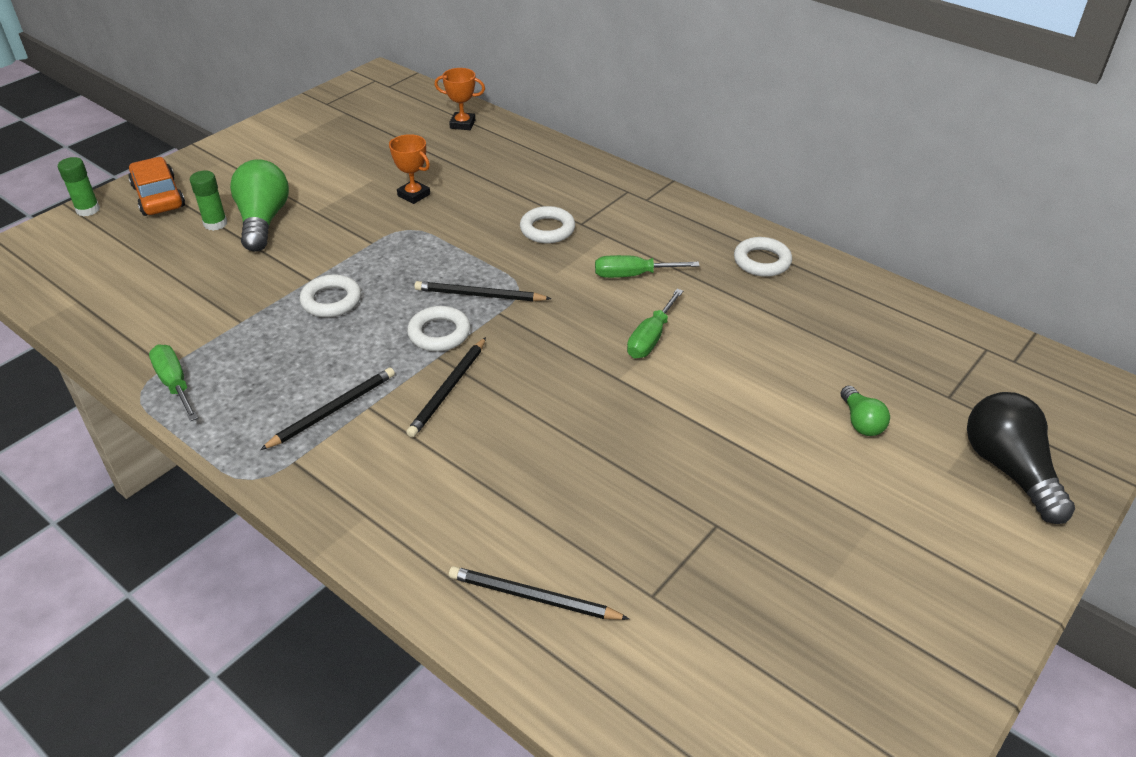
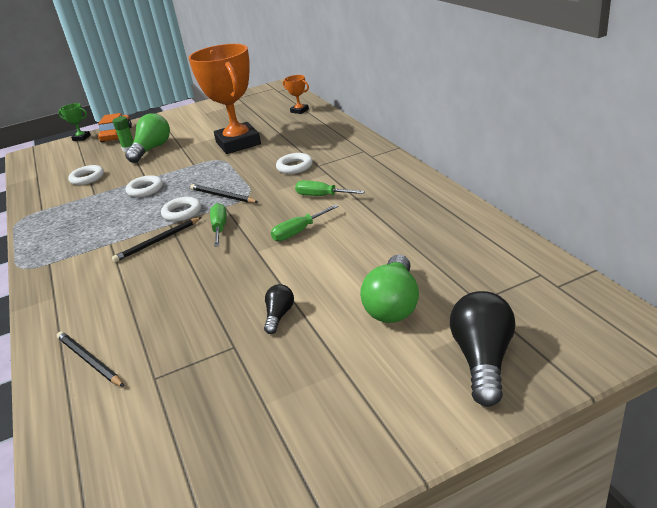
camera: 30 degrees right, 10 degrees down
green glue stick [58,157,100,216] -> green trophy [58,103,91,141]
green screwdriver [149,345,198,421] -> green screwdriver moved to [210,203,227,247]
black pencil [260,368,395,450] -> none
orange trophy [389,134,430,204] -> orange trophy [189,44,261,154], size x2.49
white ring [734,237,792,277] -> white ring moved to [68,165,104,185]
green light bulb [841,386,890,436] -> green light bulb [360,255,419,323], size x1.88
none -> black light bulb [264,284,294,334]

